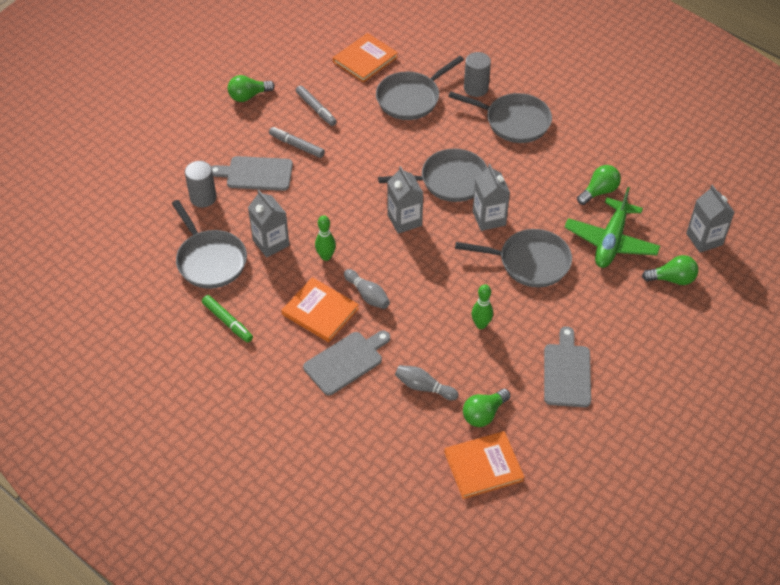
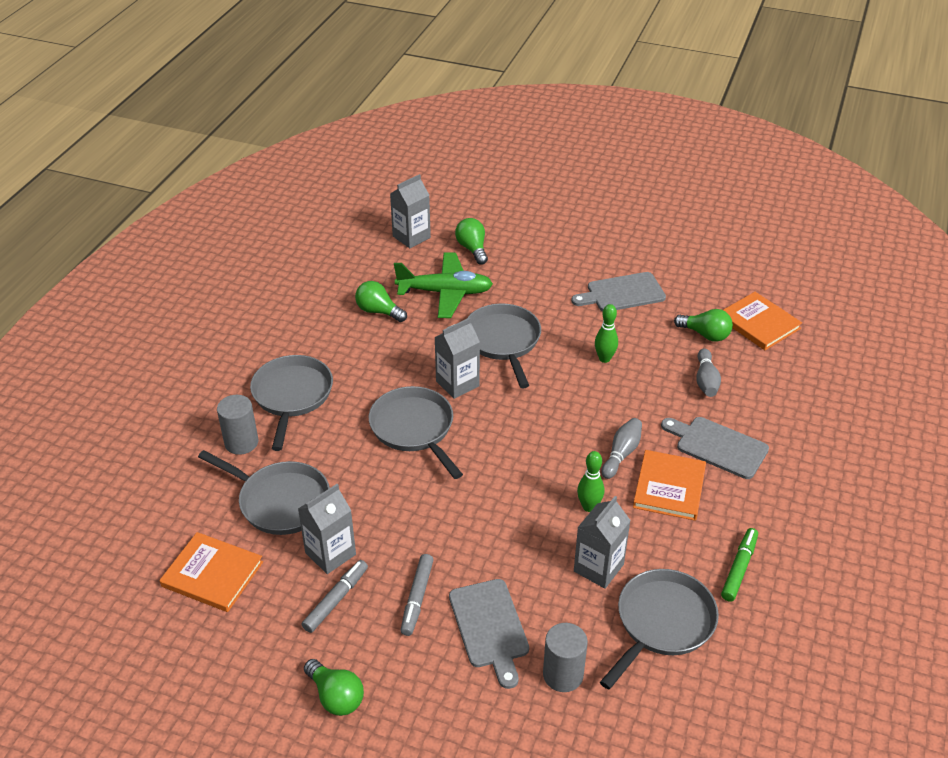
camera: 110 degrees left, 10 degrees down
grey carton [387,166,423,234] -> grey carton moved to [298,484,356,574]

